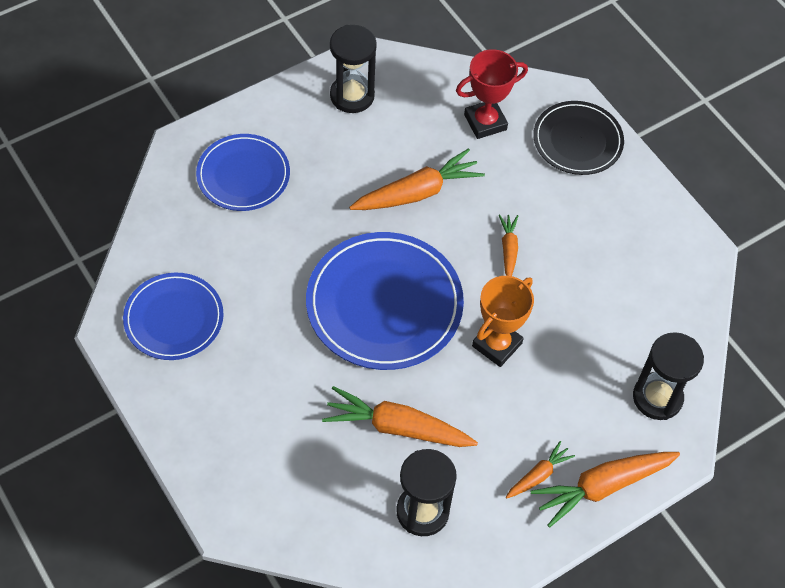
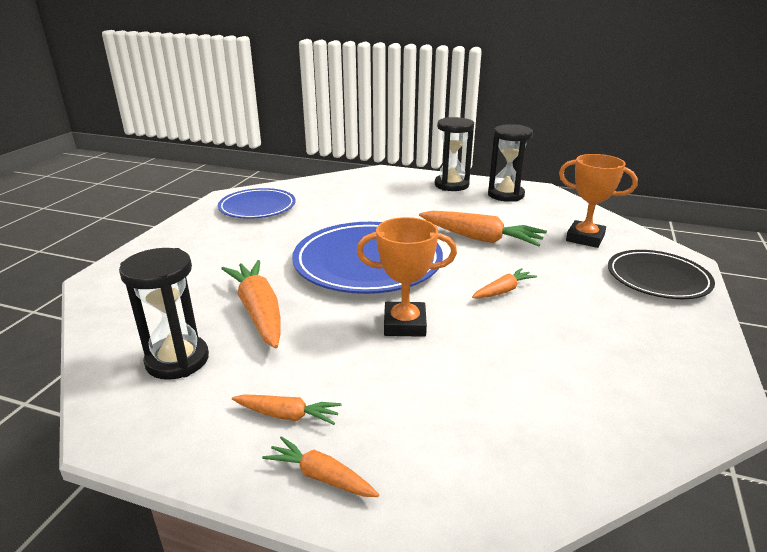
camera: 55 degrees right, 30 degrees down
blue plate [196,134,290,211] -> none
red trophy [456,49,528,139] -> orange trophy [559,154,638,248]
orange carrot [531,452,680,527] -> orange carrot [262,436,379,497], size x0.54
black hourglass [633,332,704,420] -> black hourglass moved to [435,117,474,191]

